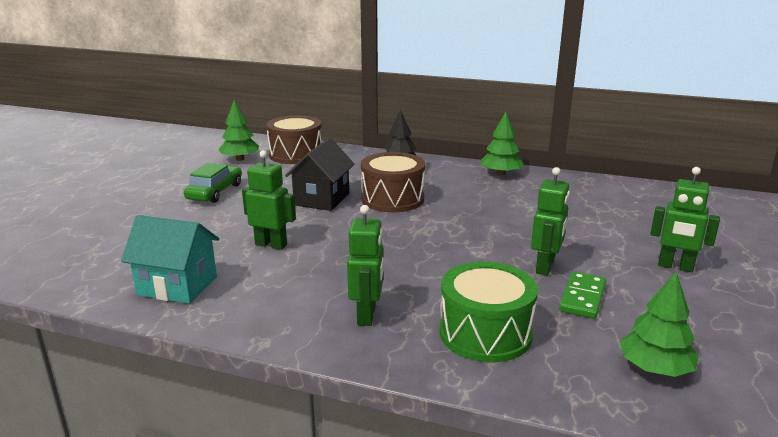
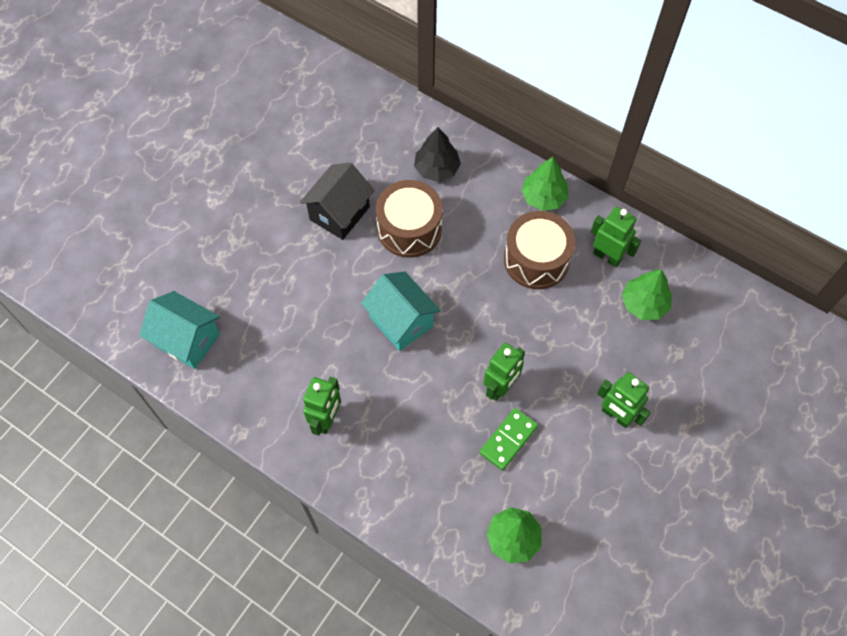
camera: 15 degrees right, 40 degrees up
green car [184,163,242,203] -> none
green tree [218,100,259,161] -> green tree moved to [622,269,672,320]
green robot [242,150,296,250] -> green robot moved to [591,207,641,267]
brown drum [266,115,322,164] -> brown drum moved to [504,211,575,289]
green drum [439,261,538,362] -> none
none -> turquoise house [361,271,441,351]

